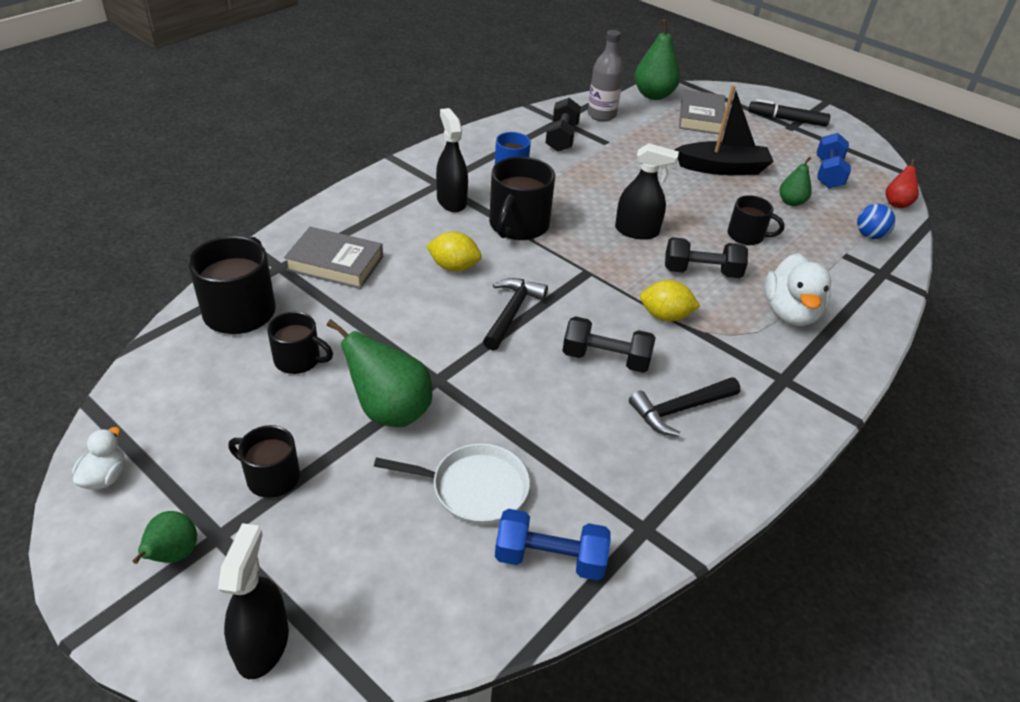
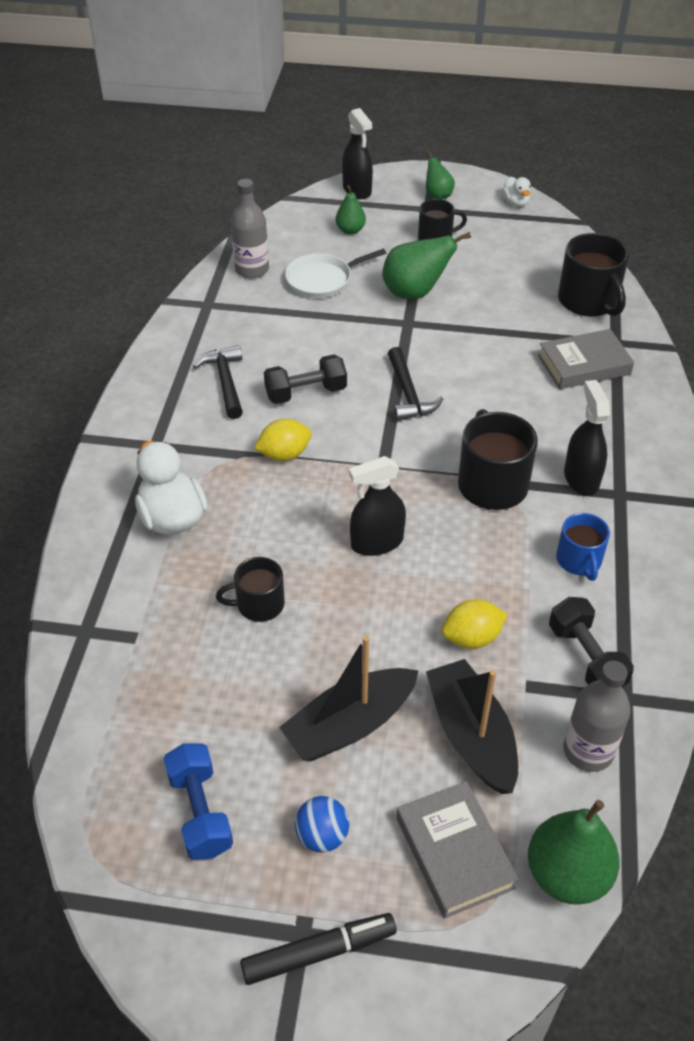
camera: 150 degrees right, 5 degrees up
black mug [267,312,333,374] -> none
yellow lemon [426,231,481,272] -> yellow lemon moved to [442,599,508,649]
black spray bottle [436,108,468,212] -> black spray bottle turned 135 degrees counterclockwise [564,380,610,496]
blue dumbbell [495,509,611,581] -> grey bottle [231,179,269,278]
black hammer [629,377,740,437] -> black hammer turned 45 degrees counterclockwise [193,345,243,419]
black dumbbell [665,237,748,278] -> none
green pear [779,157,812,206] -> green pear moved to [336,185,366,235]
blue ball [857,204,895,239] -> blue ball moved to [295,796,349,852]
red pear [885,159,919,208] -> none
none -> black boat [426,659,518,794]

